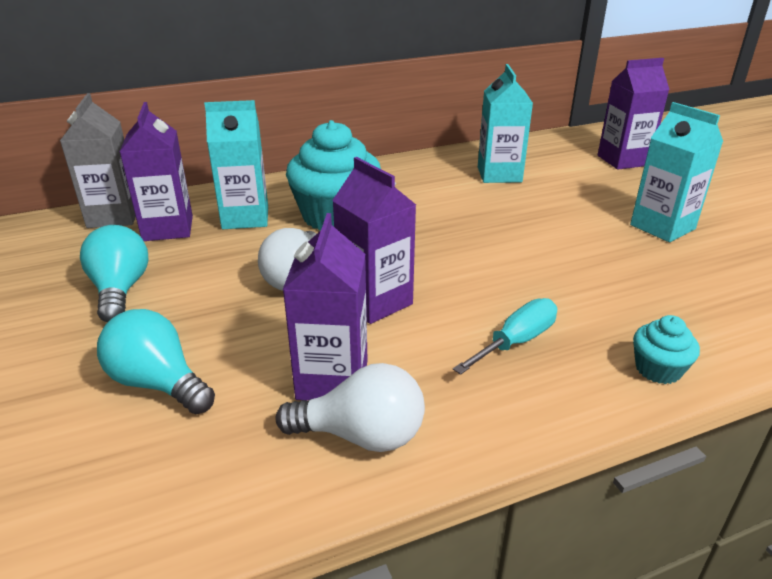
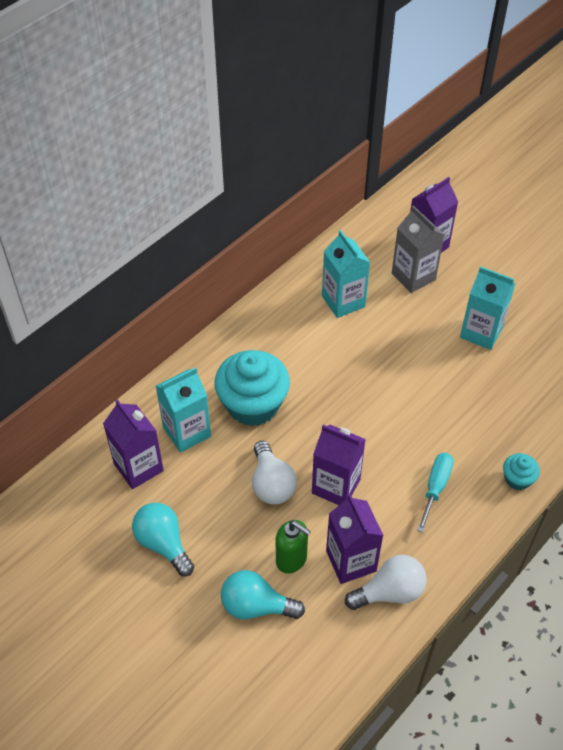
camera: 25 degrees left, 20 degrees up
grey carton [60,93,136,228] -> grey carton moved to [392,205,444,293]
none -> green soap dispenser [276,520,311,574]

